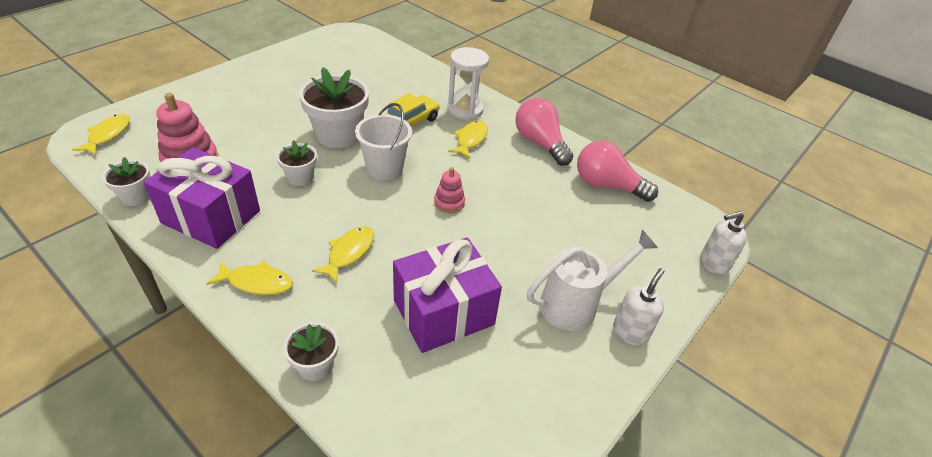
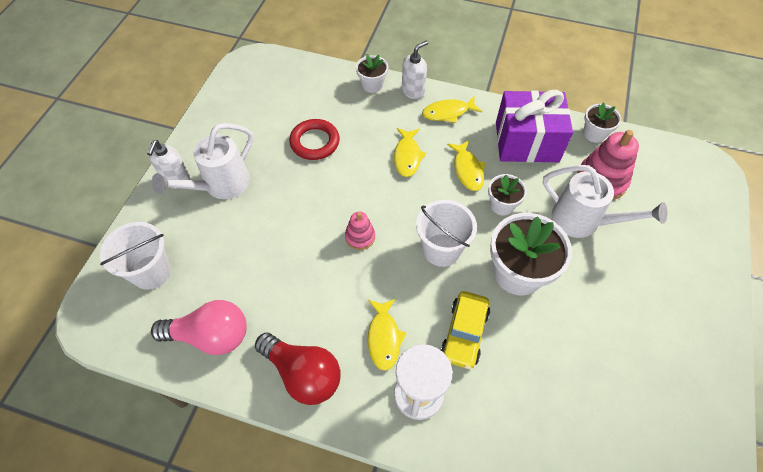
camera: 160 degrees right, 15 degrees up
yellow fish [72,114,130,155] -> yellow fish moved to [447,140,486,191]
purple gift [393,237,502,353] -> red ring [289,119,340,160]
pink light bulb [515,98,573,166] -> red light bulb [255,333,341,405]
white soap dispenser [700,211,747,275] -> white soap dispenser moved to [402,41,428,99]
none -> white bucket [100,222,171,290]
none -> white watering can [543,165,668,238]

